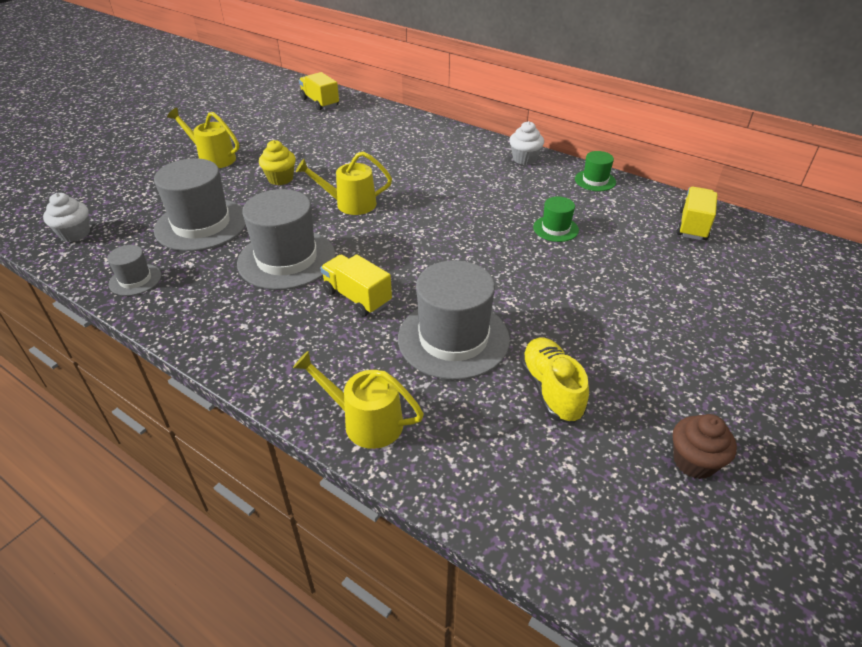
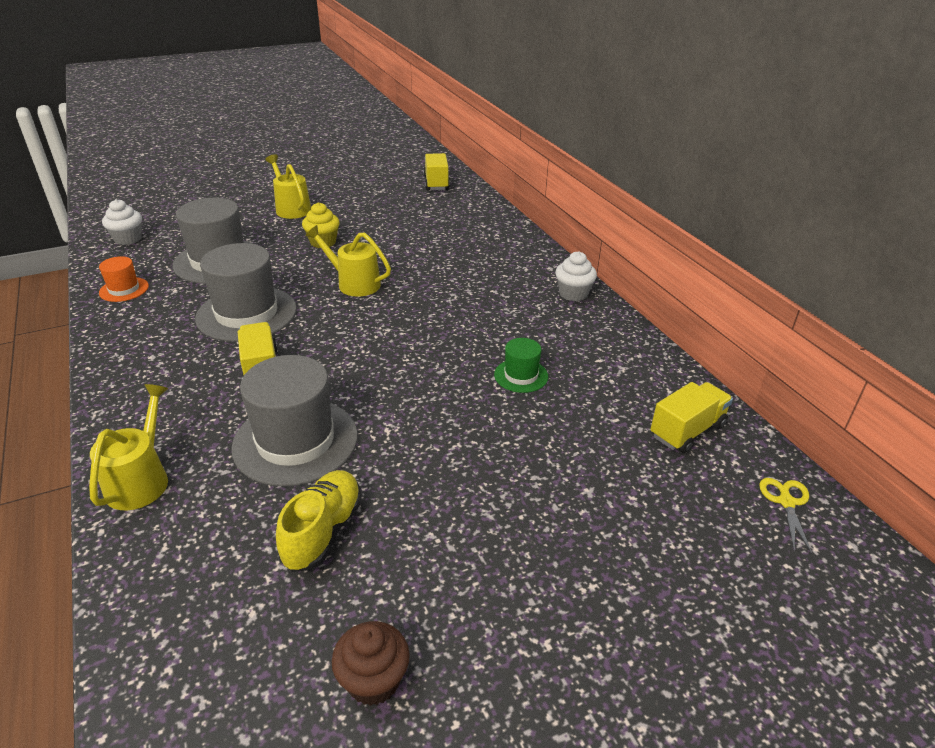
camera: 30 degrees right, 5 degrees down
grey hat [107,245,161,296] -> orange hat [99,256,149,302]
yellow watering can [293,351,424,449] -> yellow watering can turned 45 degrees clockwise [89,384,168,510]
green hat [575,151,616,191] -> none
none -> yellow scissors [759,478,813,555]

